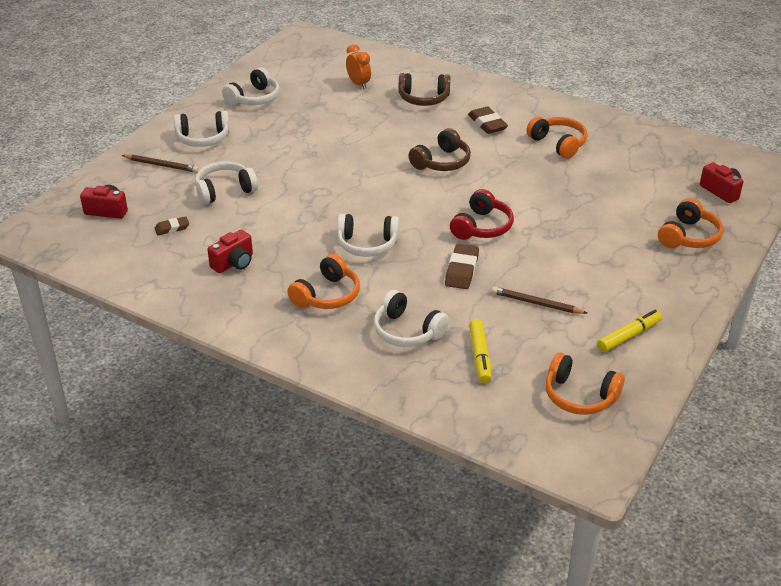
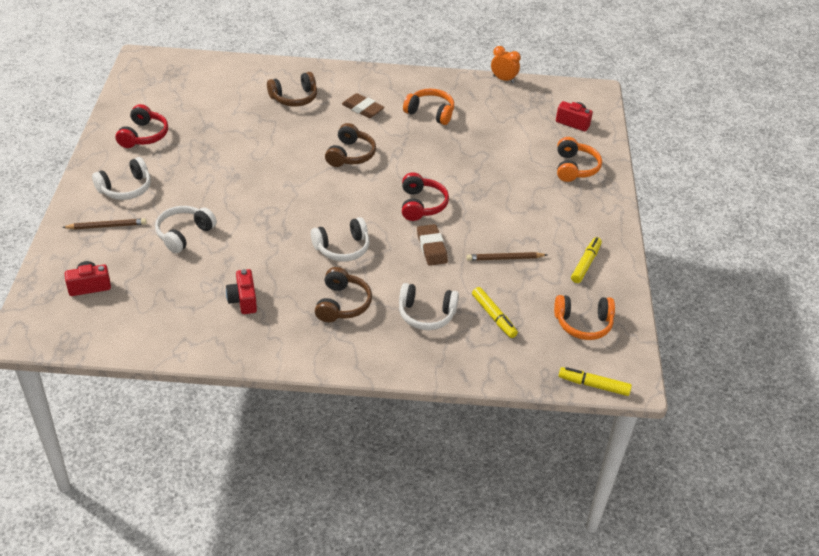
camera: 30 degrees left, 5 degrees up
brown eraser [155,216,189,235] -> none
red camera [207,230,253,273] -> red camera turned 150 degrees clockwise [226,269,257,314]
white headphones [222,67,280,106] -> red headphones [116,104,168,148]
orange headphones [288,254,360,309] -> brown headphones [315,267,372,322]
orange clock [346,44,371,89] -> orange clock moved to [491,46,521,83]
none -> yellow marker [558,367,632,396]

